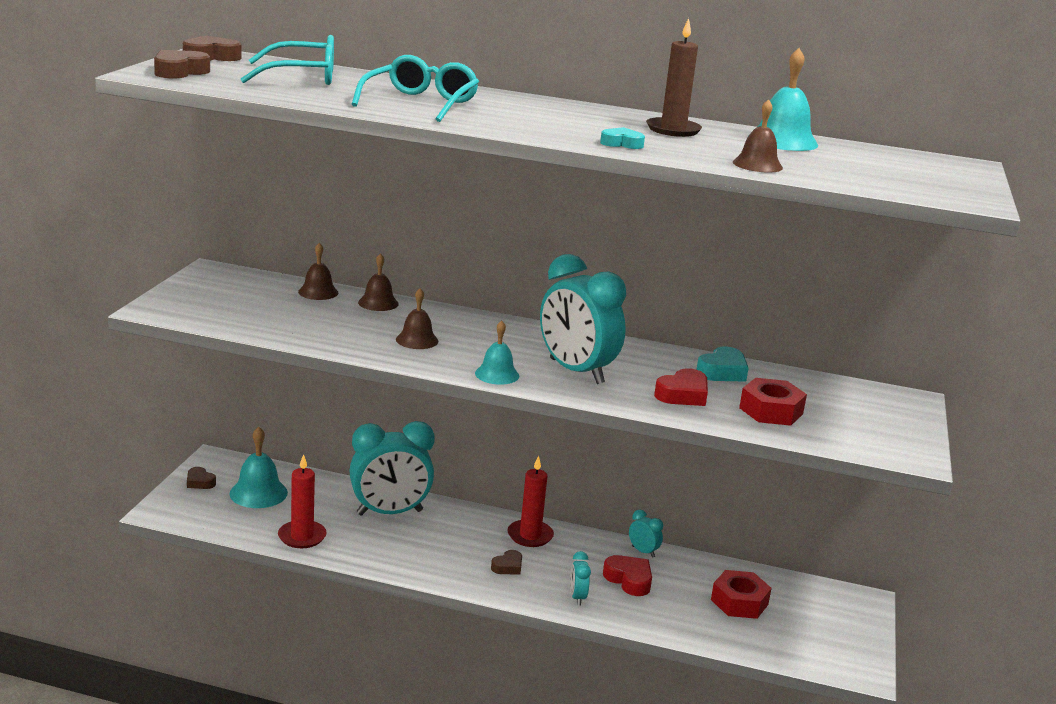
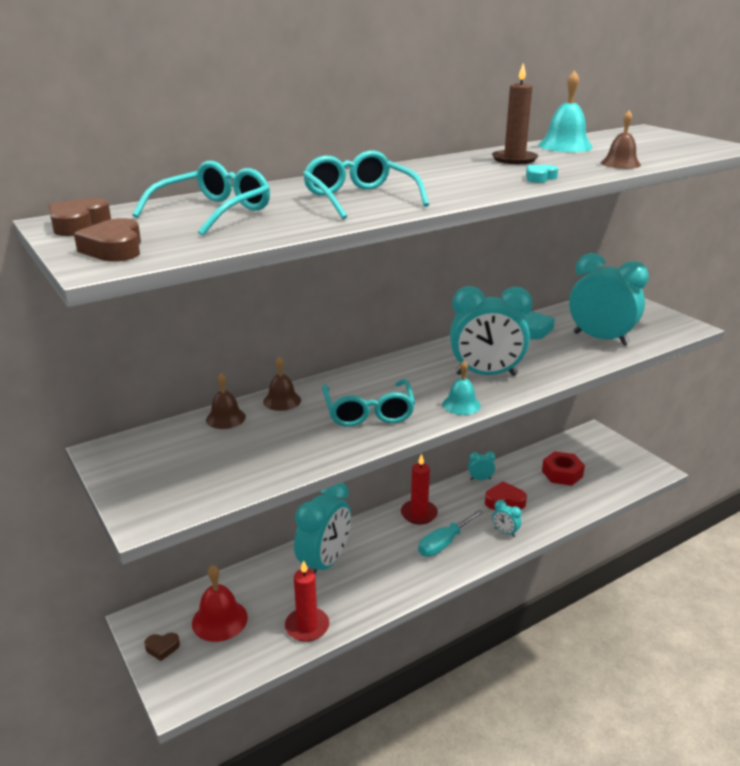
camera: 45 degrees left, 5 degrees up
turquoise bell [230,427,288,508] -> red bell [192,565,248,642]
brown bell [396,288,438,349] -> turquoise glasses [322,379,415,427]
brown heart [491,550,522,575] -> turquoise screwdriver [418,509,484,557]
red heart [654,368,708,406] -> none
red nut [739,378,807,426] -> turquoise clock [569,253,649,346]

